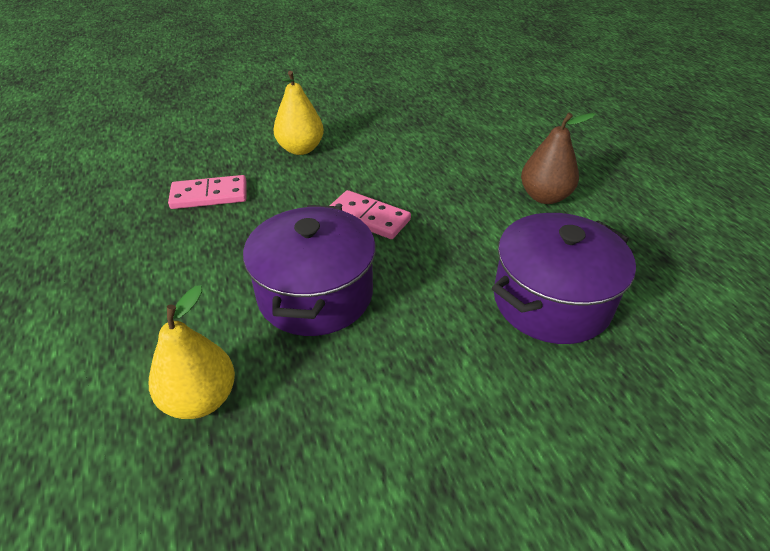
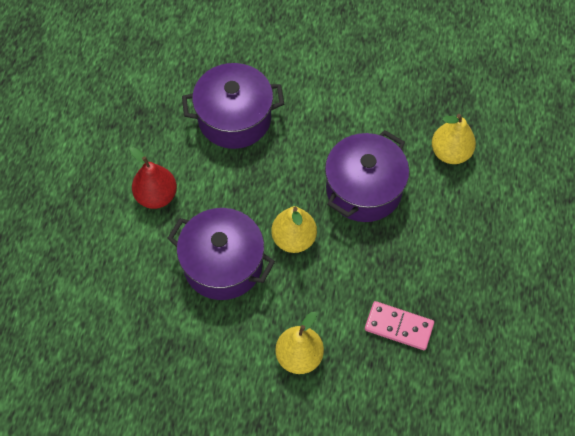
camera: 150 degrees left, 20 degrees up
pink domino [330,190,411,239] -> yellow pear [271,206,317,253]
brown pear [521,113,596,204] -> red pear [130,147,177,209]
none -> purple pot [167,208,275,300]

